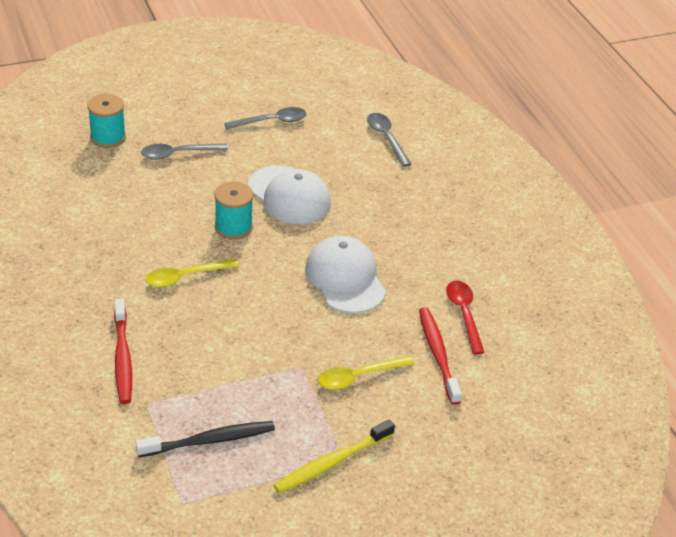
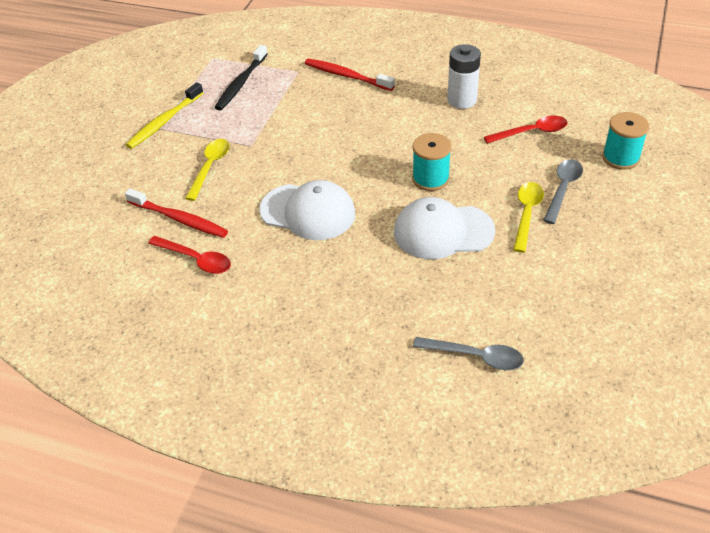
camera: 135 degrees right, 5 degrees up
yellow spoon [145,259,240,287] -> yellow spoon moved to [513,182,544,253]
grey spoon [224,107,307,129] -> none
yellow toothbrush [274,419,395,493] -> yellow toothbrush turned 150 degrees counterclockwise [126,82,203,149]
none -> white battery [447,44,481,109]
none -> red spoon [484,116,568,144]

